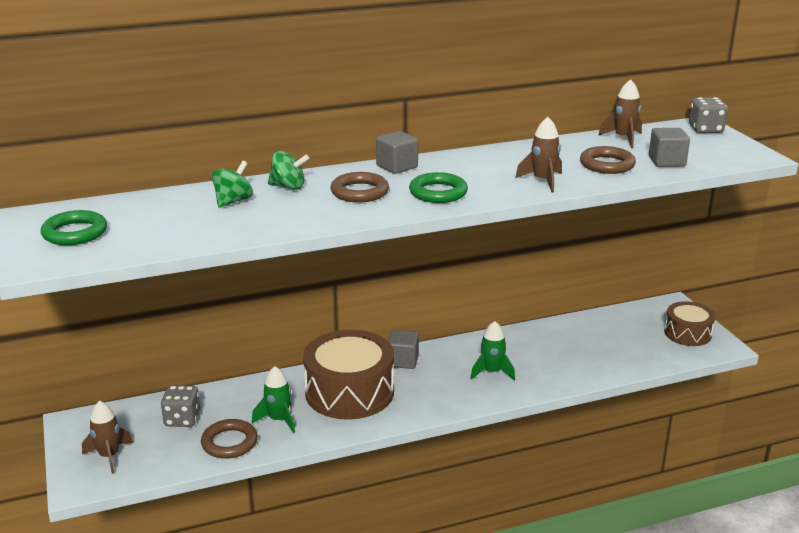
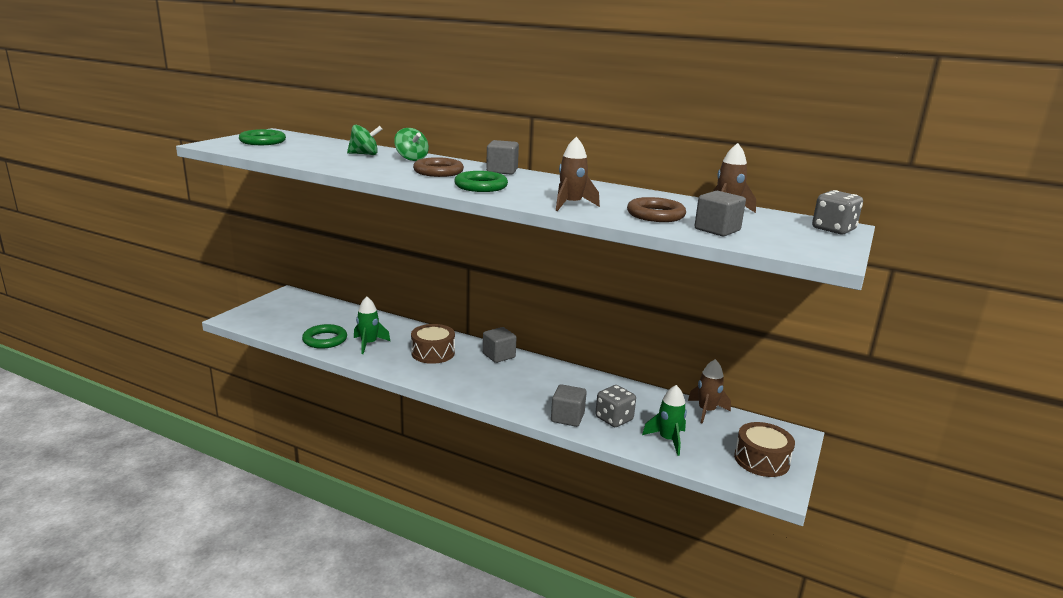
camera: 45 degrees right, 5 degrees down
brown rocket [82,401,133,474] -> brown rocket moved to [688,359,731,424]
grey dice [161,385,200,427] -> grey dice moved to [595,385,636,427]
brown ring [201,419,258,459] -> green ring [302,324,347,349]
brown drum [303,330,394,420] -> brown drum [411,324,455,364], size x0.57
green rocket [470,321,515,380] -> green rocket moved to [642,385,687,456]
none -> grey cube [551,384,587,427]

